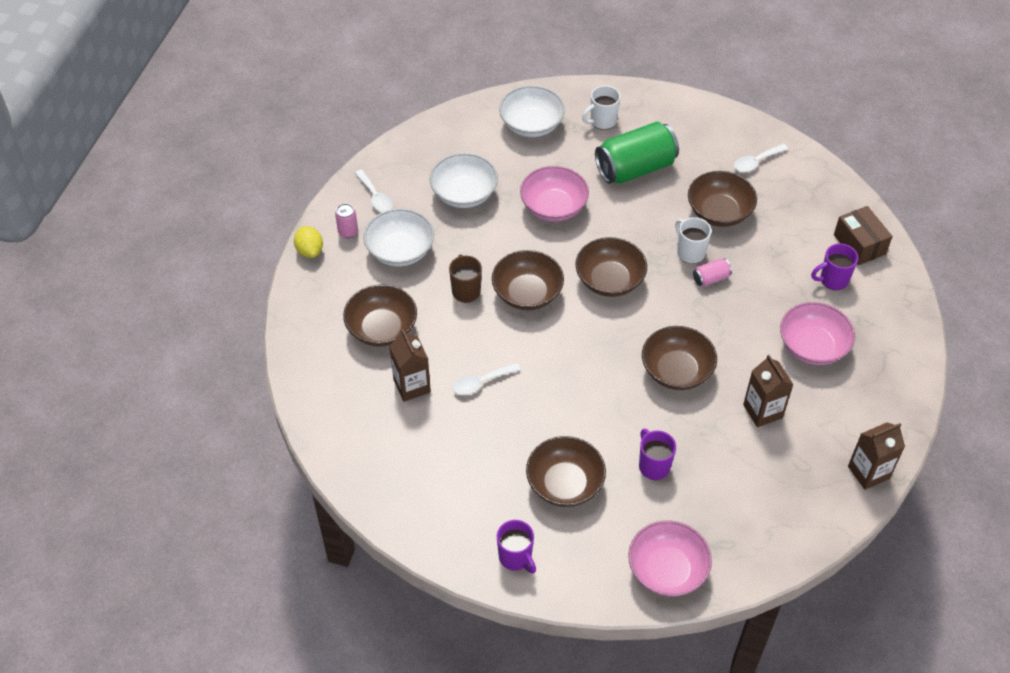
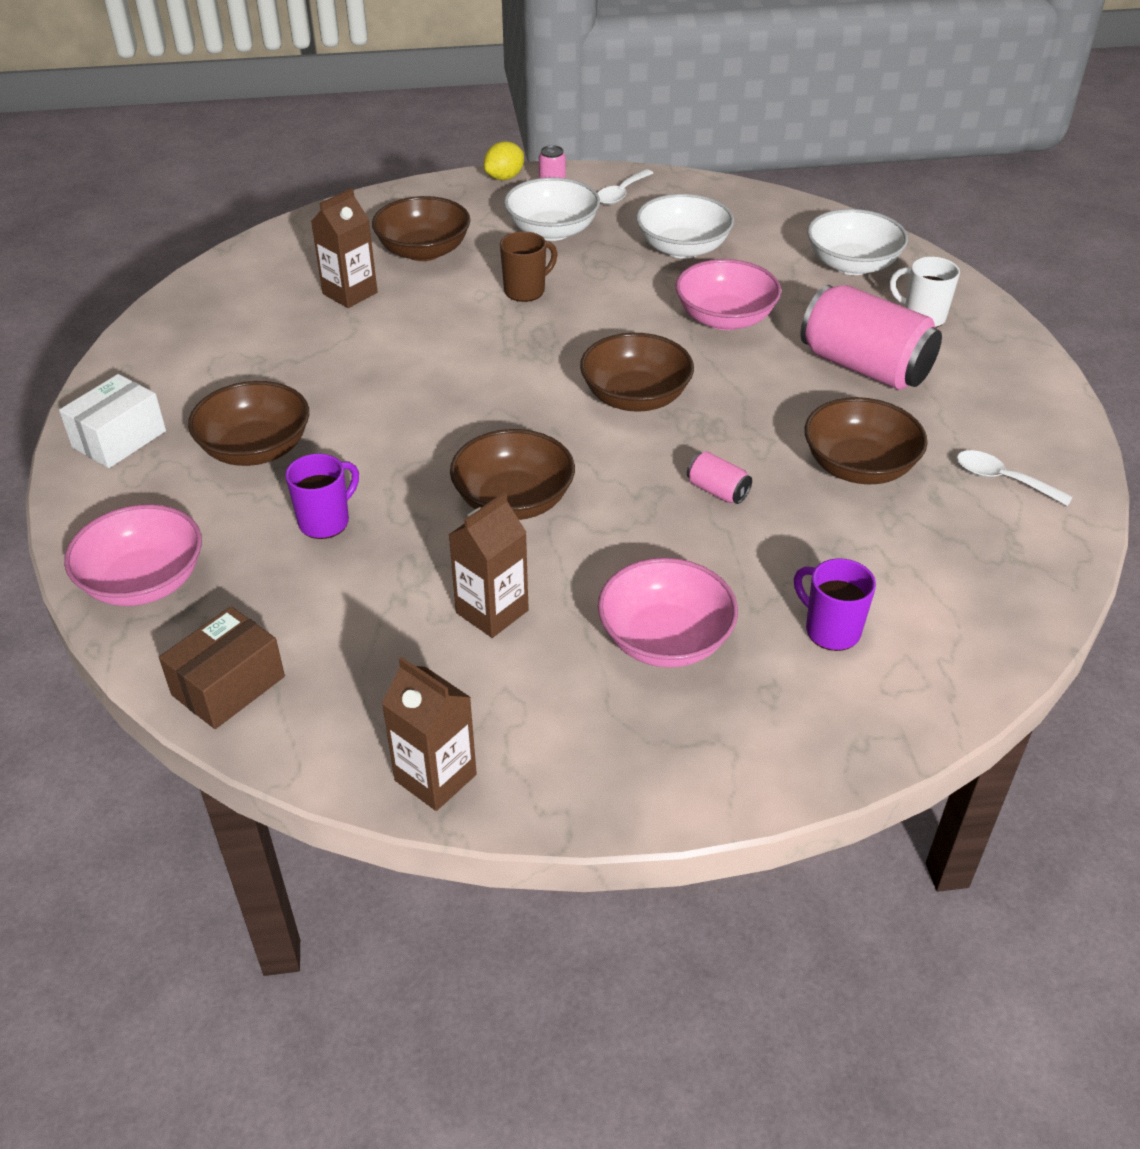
camera: 65 degrees right, 10 degrees down
white spoon [453,363,521,395] -> none
brown bowl [492,250,564,310] -> none
purple mug [497,520,536,574] -> white box [59,374,166,468]
green can [595,122,679,184] -> pink can [801,285,942,390]
white mug [675,217,712,264] -> none
brown box [834,206,893,265] -> brown box moved to [159,606,285,729]

